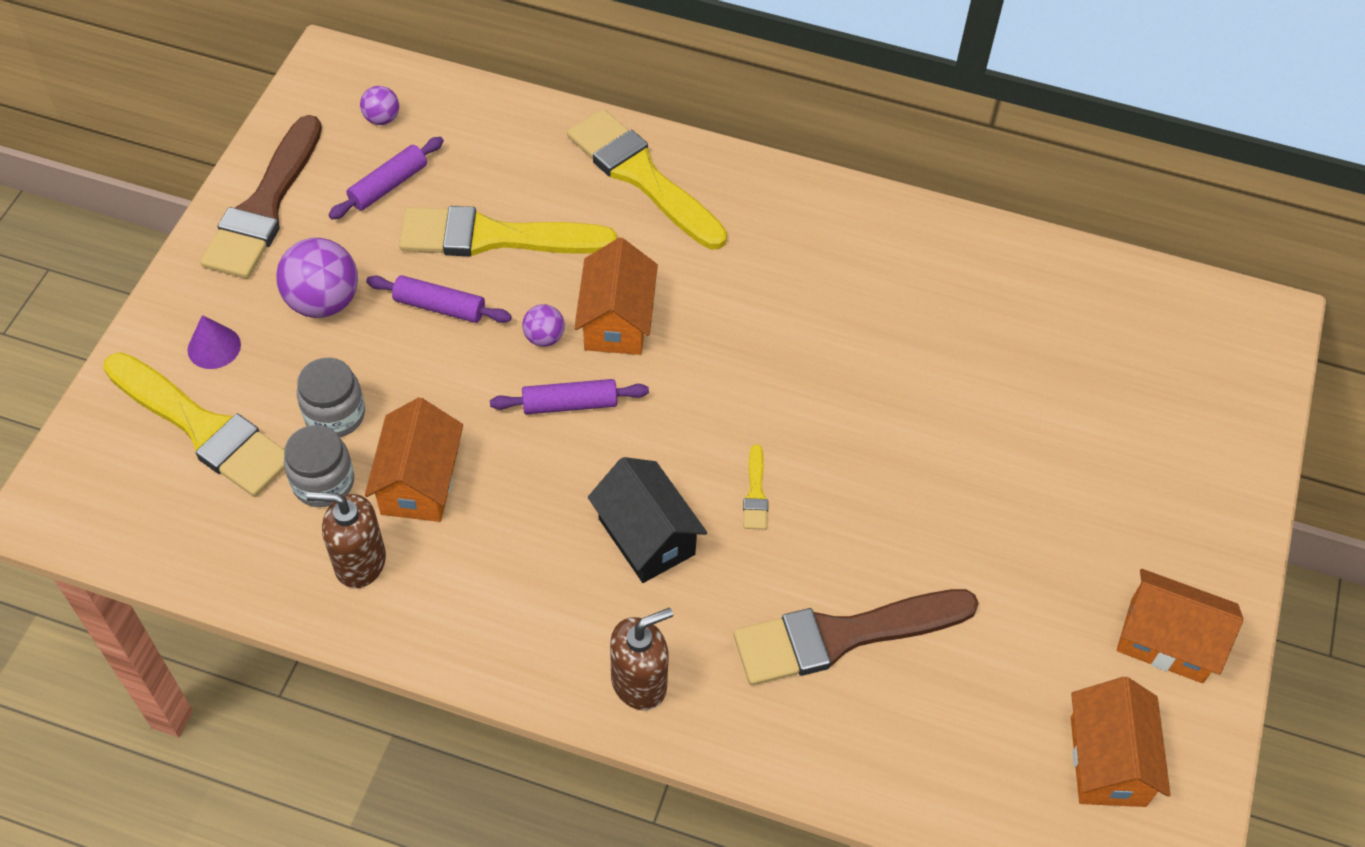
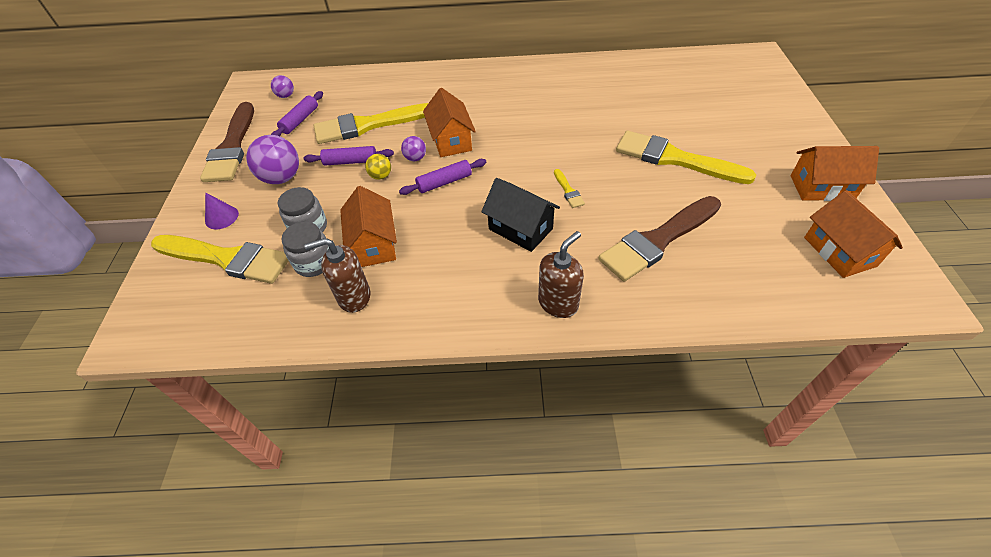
camera: 15 degrees left, 5 degrees down
yellow brush [567,109,727,249] -> yellow brush moved to [616,131,756,184]
none -> yellow ball [365,154,391,180]

